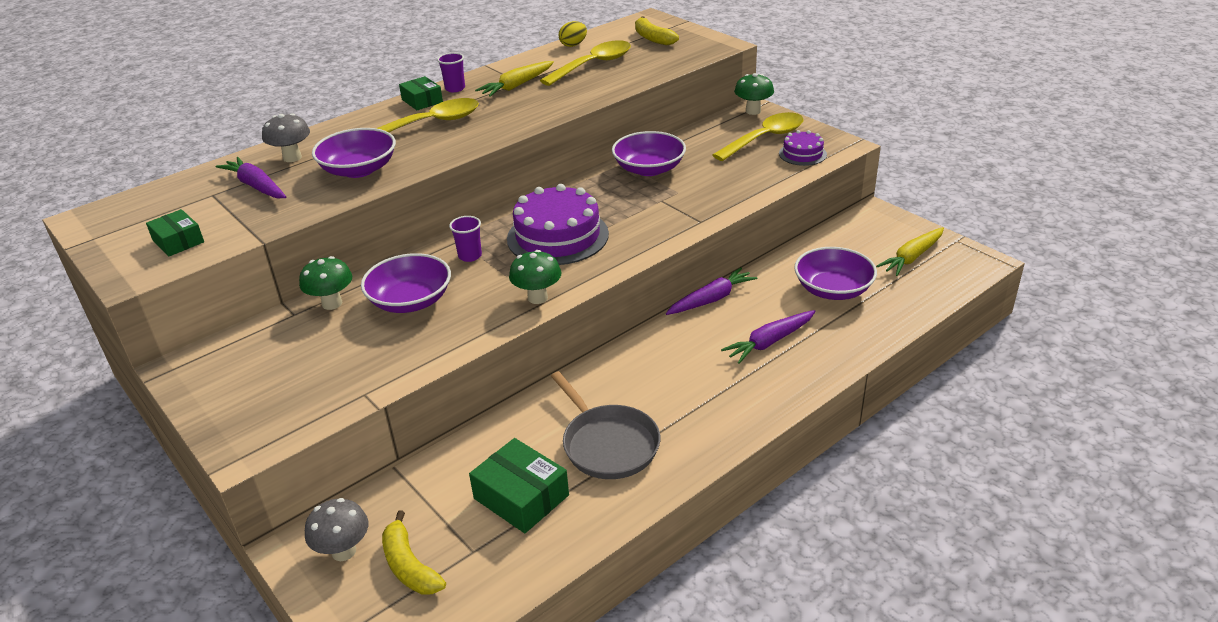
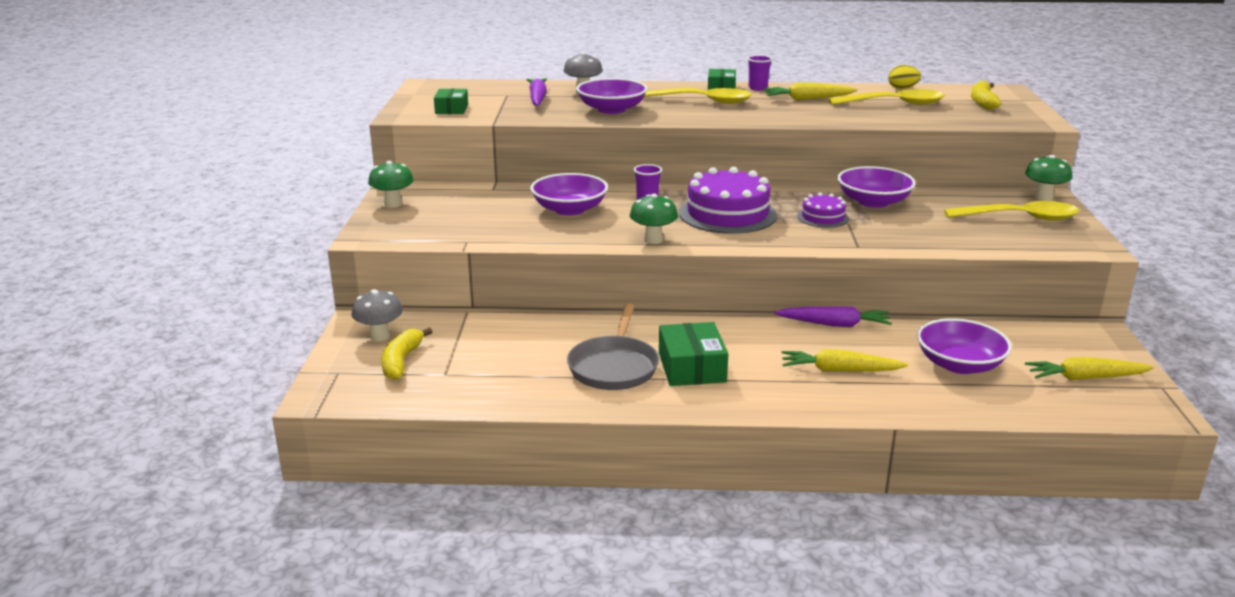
camera: 40 degrees right, 10 degrees down
green mushroom [299,256,352,310] -> green mushroom moved to [368,161,414,208]
green box [469,438,569,533] -> green box moved to [659,322,728,386]
purple carrot [721,310,816,364] -> yellow carrot [781,349,908,372]
purple cake [779,130,827,166] -> purple cake moved to [797,193,849,228]

